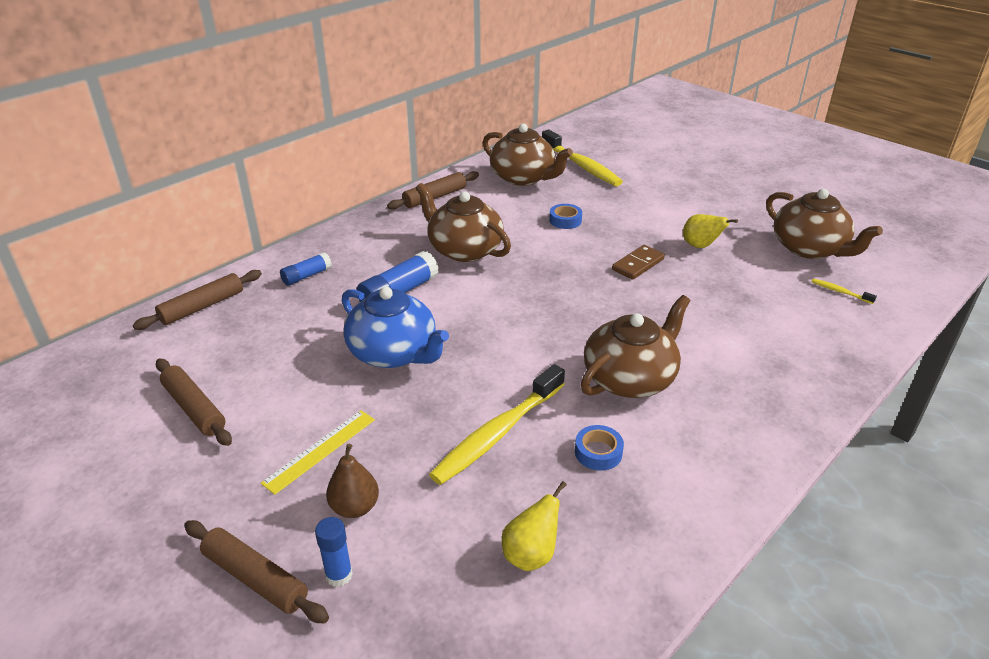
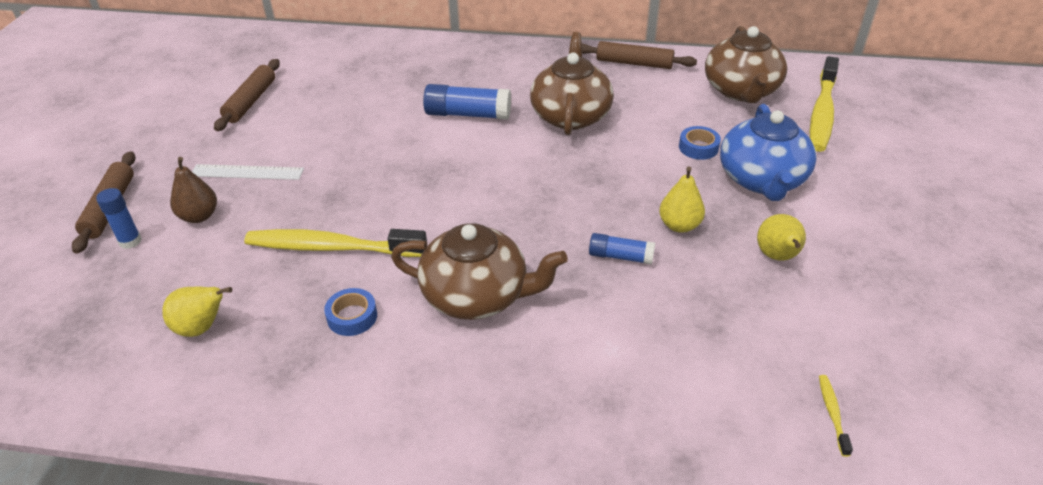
camera: 55 degrees right, 5 degrees up
brown rolling pin [133,270,262,330] -> none
yellow ruler [261,410,375,495] -> white ruler [192,164,304,180]
blue glue stick [280,252,332,286] -> blue glue stick moved to [589,233,655,265]
blue teapot [342,287,449,368] -> blue teapot moved to [720,104,817,201]
brown domino [612,245,665,280] -> yellow pear [659,166,705,233]
brown teapot [766,189,883,259] -> none

